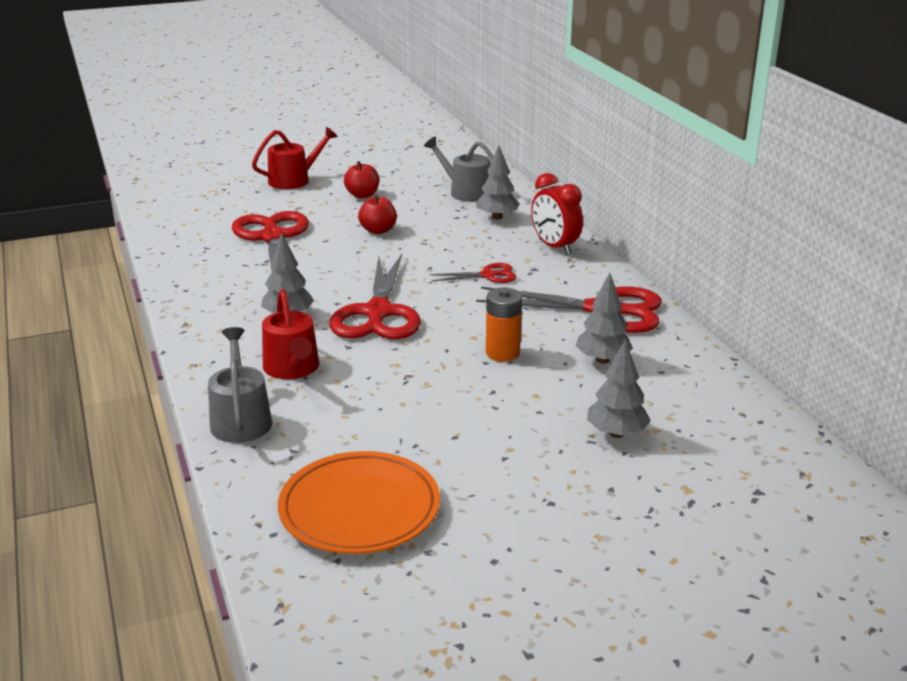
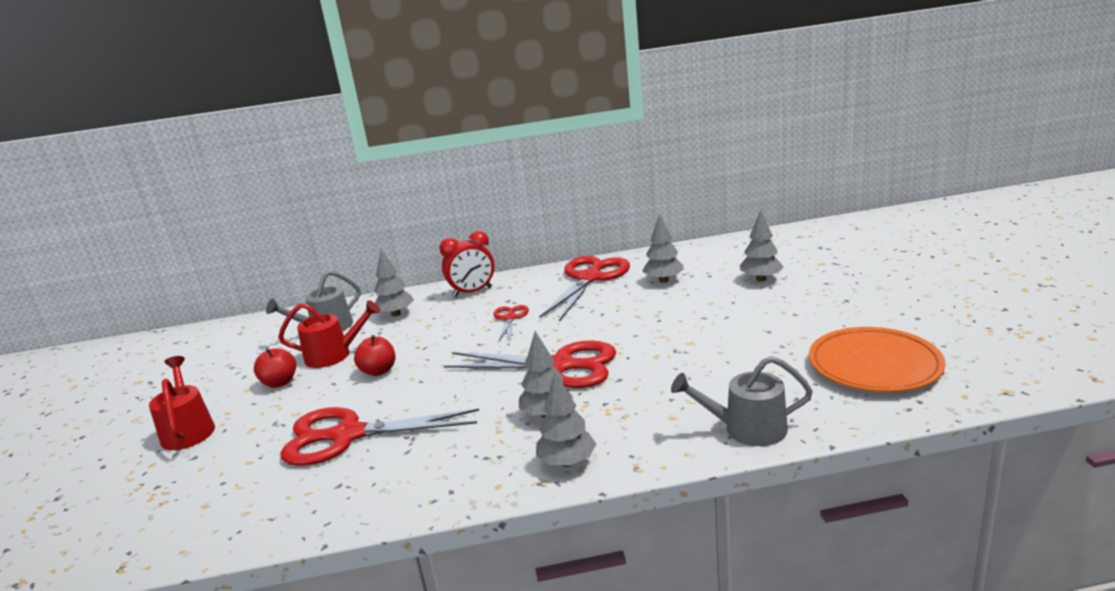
camera: 75 degrees left, 5 degrees down
red watering can [262,289,319,379] -> red watering can moved to [278,300,381,368]
orange battery [486,288,522,361] -> none
none -> grey tree [536,372,596,467]

